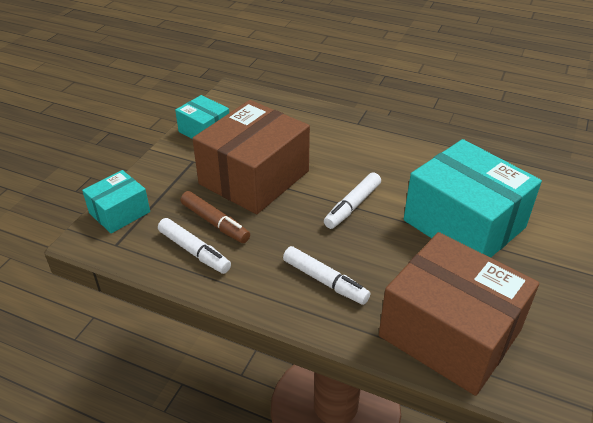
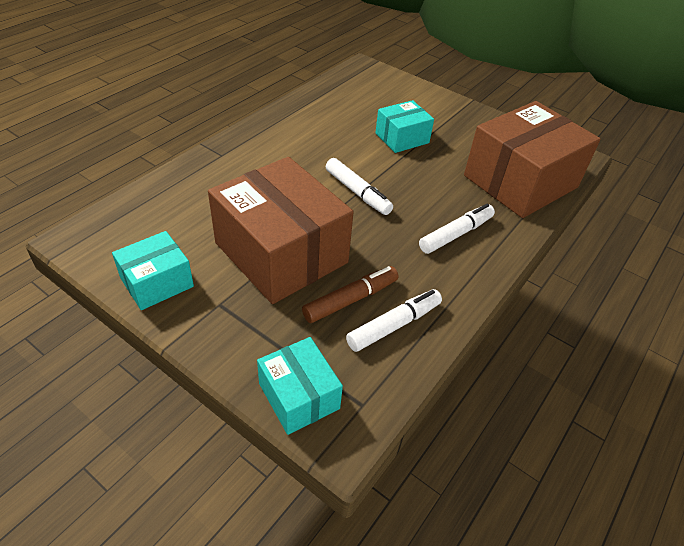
camera: 80 degrees left, 5 degrees up
turquoise box [404,139,542,258] -> turquoise box [375,100,434,153], size x0.51

